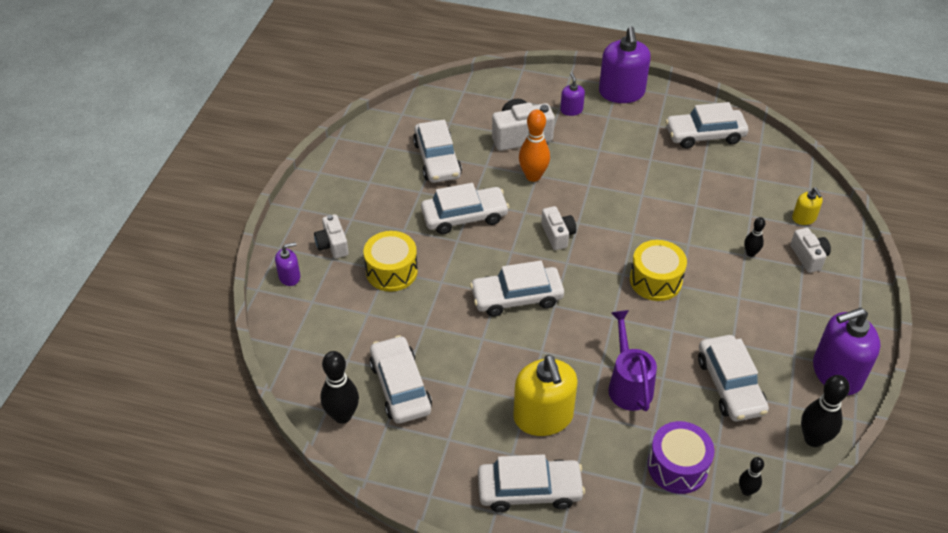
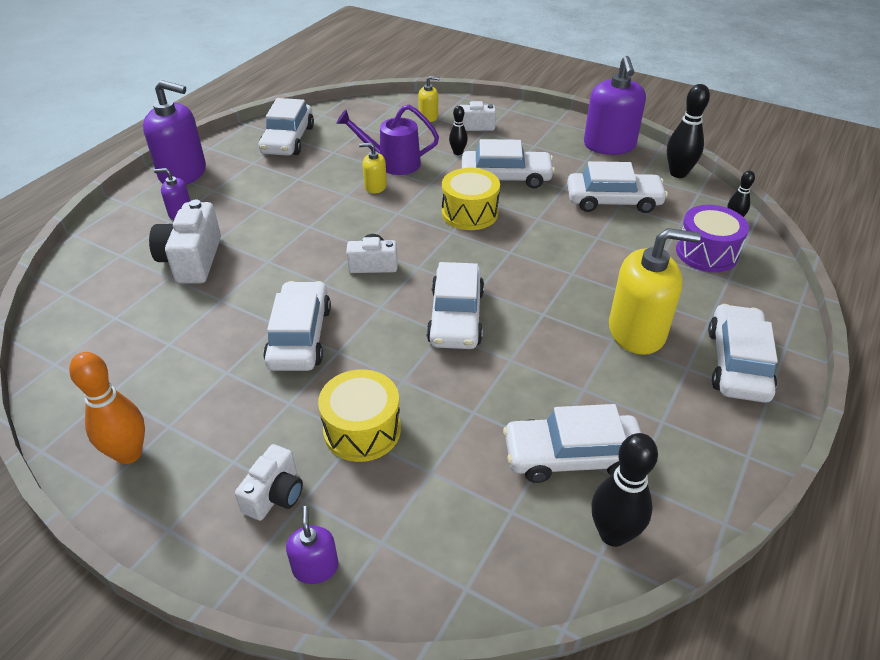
camera: 75 degrees left, 5 degrees down
white camera [314,214,349,259] -> white camera turned 60 degrees counterclockwise [235,444,303,521]
white car [413,120,462,183] -> white car moved to [462,139,555,188]
orange bowling pin [519,110,550,182] -> orange bowling pin moved to [69,352,145,464]
purple watering can [608,310,657,411] -> purple watering can moved to [336,105,439,175]
none -> yellow soap dispenser [359,143,387,194]

